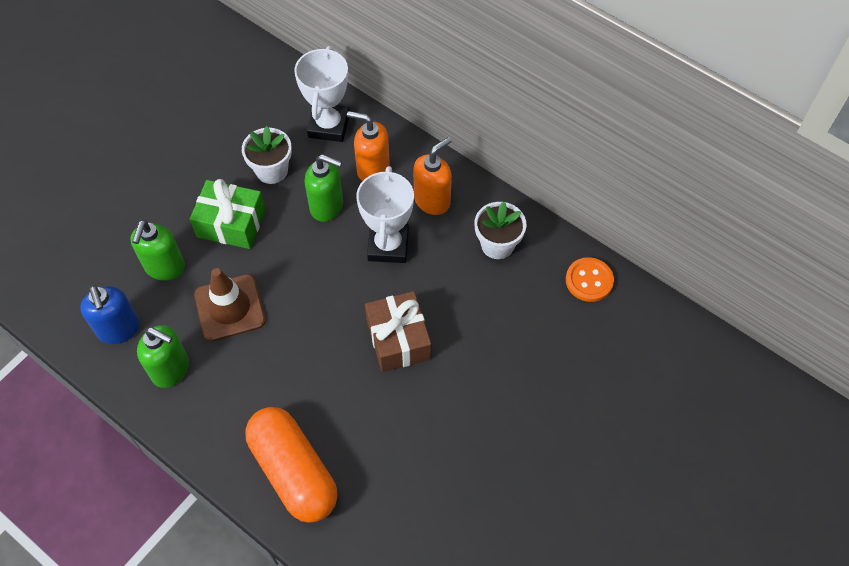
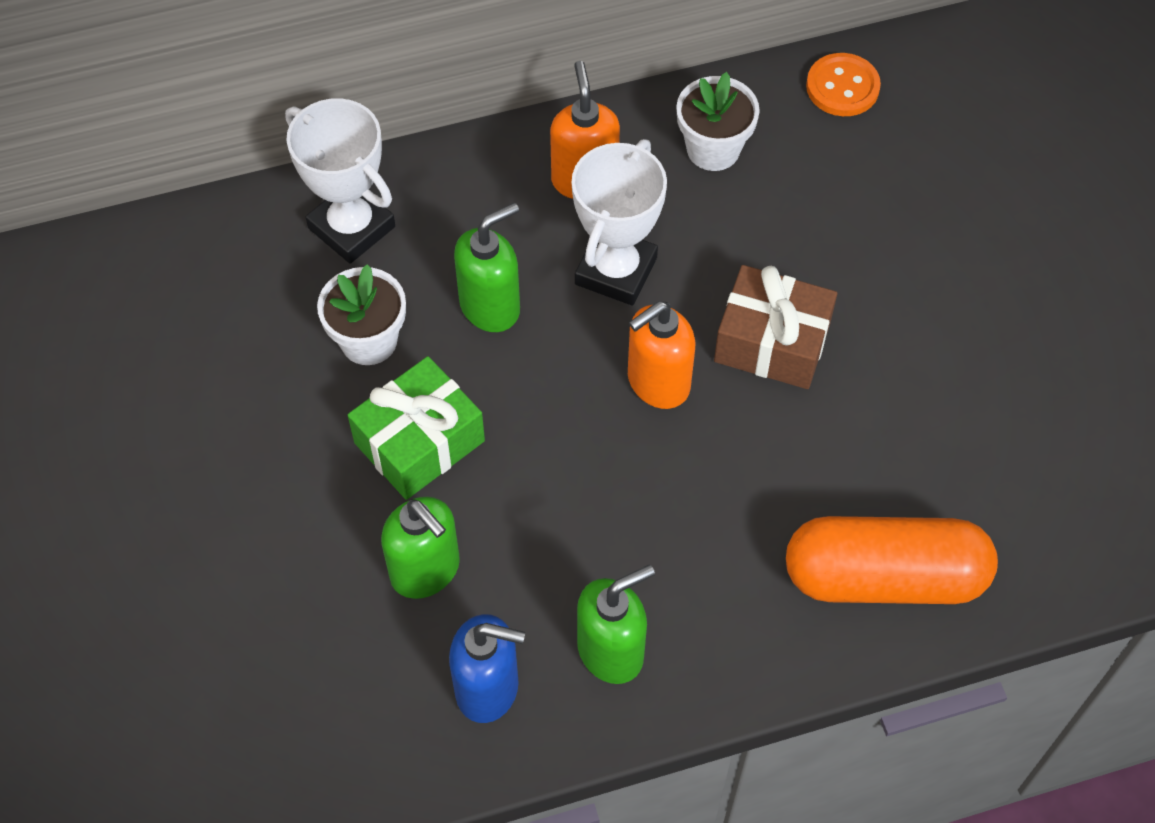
camera: 55 degrees left, 0 degrees up
brown traffic cone [194,268,266,341] -> none
orange soap dispenser [347,111,390,181] -> orange soap dispenser moved to [628,301,695,409]
white trophy [356,166,414,263] -> white trophy turned 75 degrees clockwise [571,139,667,306]

